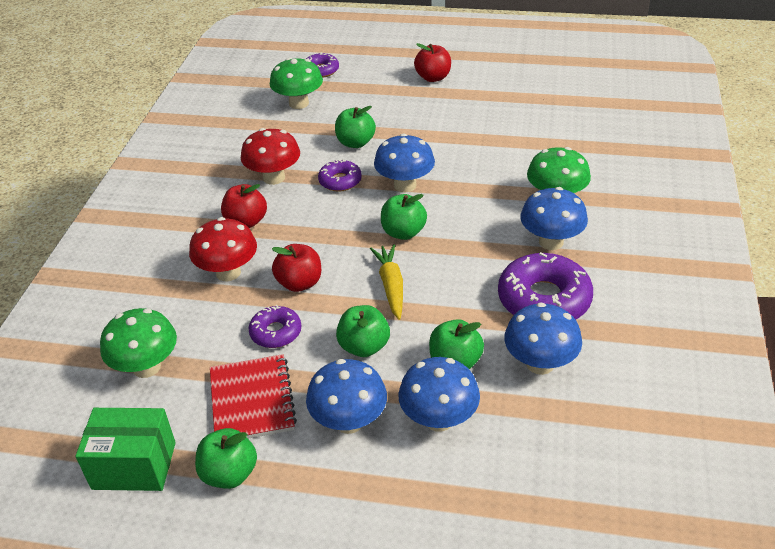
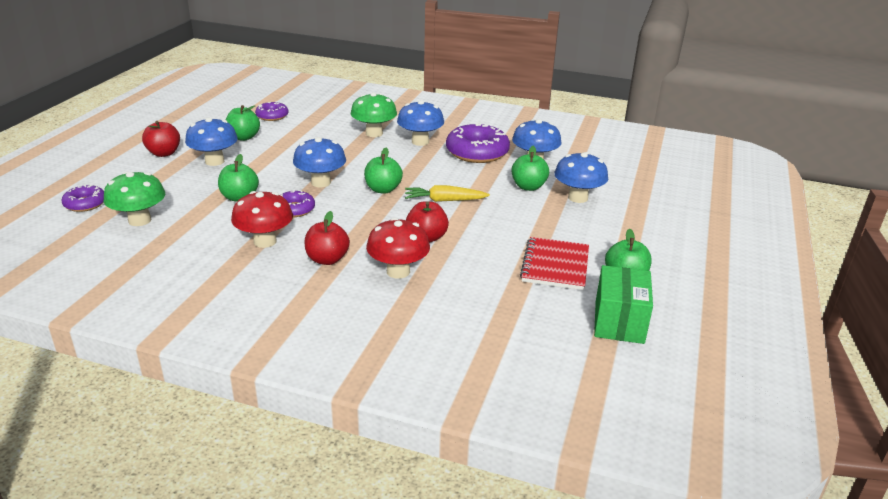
camera: 85 degrees left, 10 degrees down
green mushroom [100,308,177,378] -> none
red notebook [210,354,297,439] -> red notebook turned 75 degrees counterclockwise [520,237,589,290]
purple donut [248,305,301,348] -> purple donut moved to [255,101,289,121]
blue mushroom [306,359,387,434] -> blue mushroom moved to [185,118,238,166]
green apple [336,305,390,357] -> green apple moved to [226,105,260,141]

